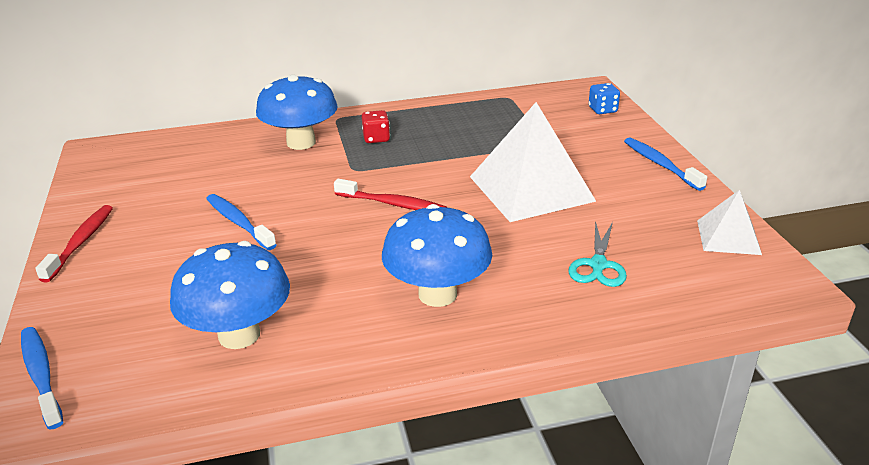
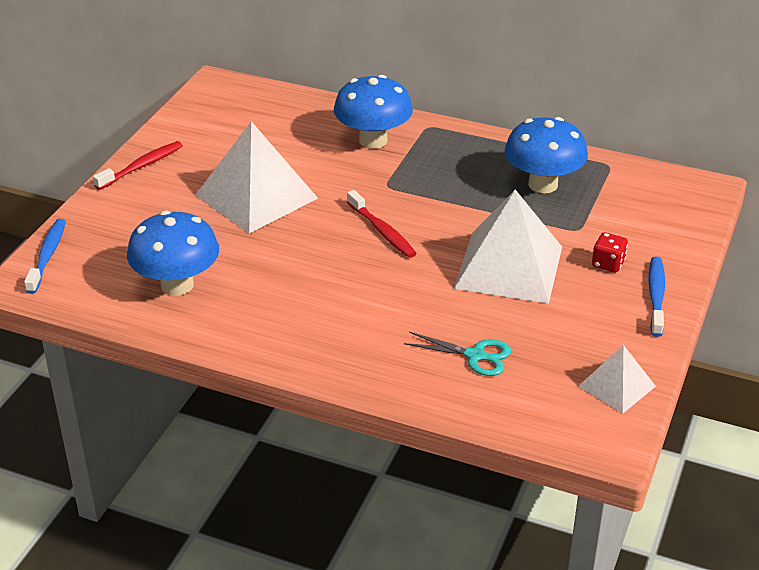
camera: 35 degrees right, 5 degrees up
blue toothbrush [206,194,277,250] -> white pyramid [196,121,318,234]
red dice [361,110,390,143] -> red dice moved to [592,232,628,273]
blue mushroom [382,204,492,307] -> blue mushroom moved to [504,117,588,193]
turquoise scissors [569,221,627,287] -> turquoise scissors turned 120 degrees counterclockwise [404,332,511,376]
blue dice [589,83,620,114] -> none

